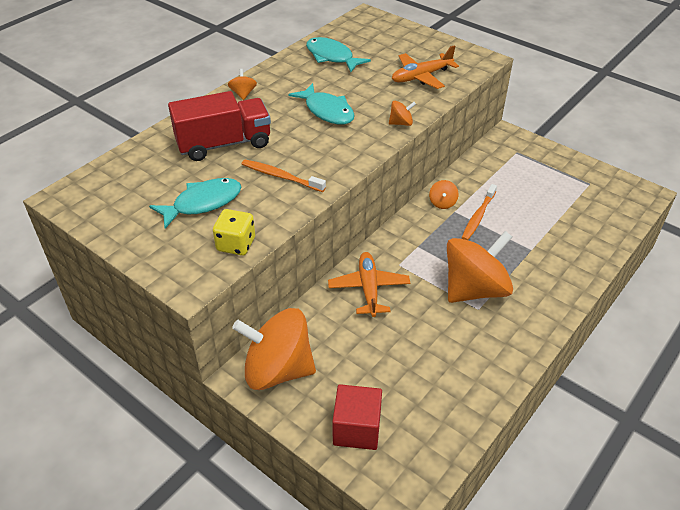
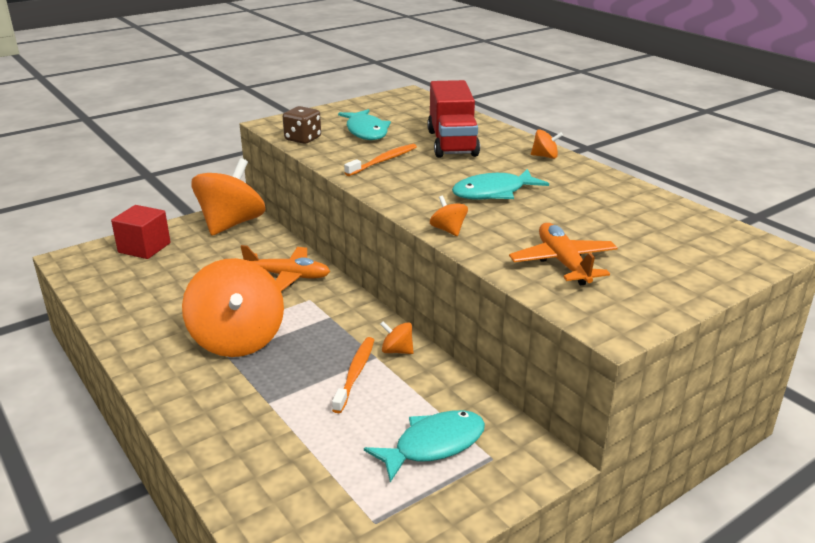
camera: 105 degrees right, 15 degrees down
yellow dice [213,209,255,256] -> brown dice [283,106,321,144]
turquoise fish [306,37,371,72] -> turquoise fish moved to [364,410,485,482]
orange spinning top [389,101,416,126] -> orange spinning top turned 150 degrees clockwise [430,196,468,236]
orange toothbrush [462,184,497,240] -> orange toothbrush turned 60 degrees clockwise [332,337,374,413]

